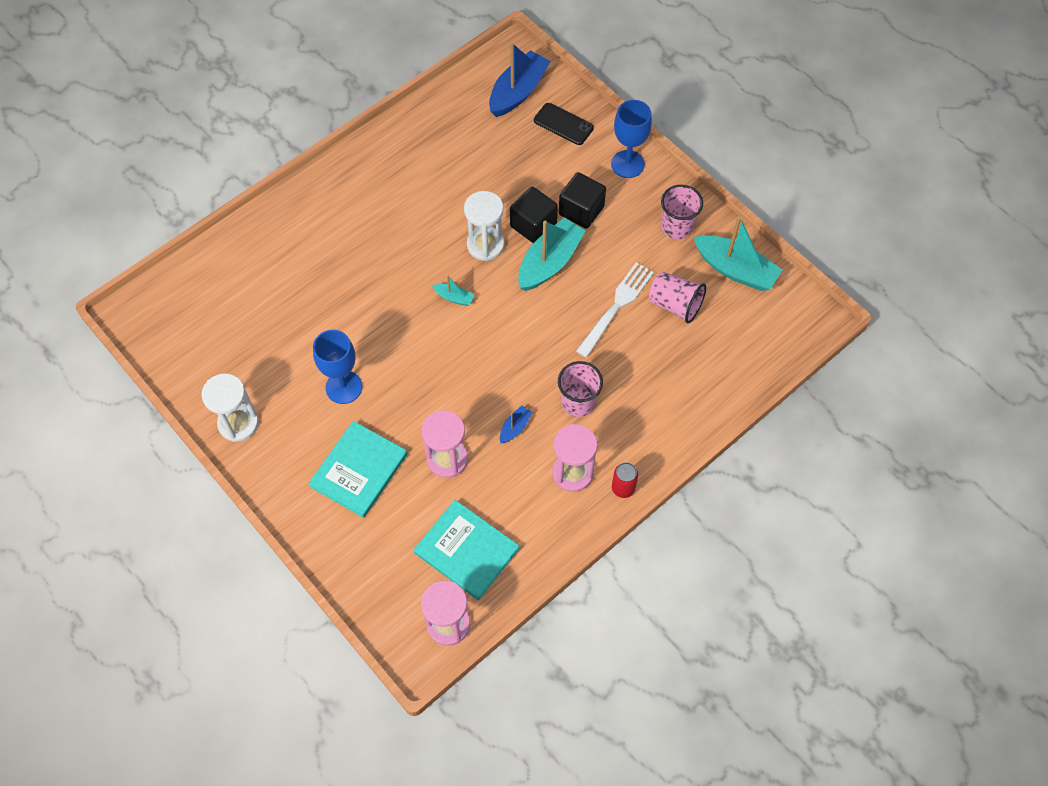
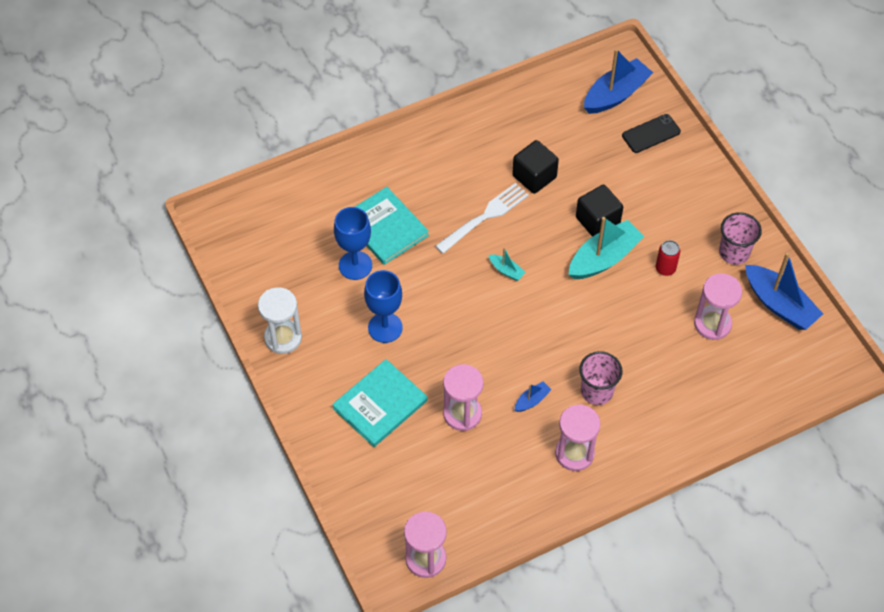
camera: 15 degrees right, 5 degrees down
turquoise book [414,500,519,600] -> turquoise book moved to [355,187,429,265]
white hourglass [464,191,504,261] -> none
black phone [534,103,594,145] -> black phone turned 75 degrees counterclockwise [622,114,681,153]
black cube [559,172,606,229] -> black cube moved to [512,140,559,194]
white fork [576,262,654,358] -> white fork moved to [435,183,529,254]
blue goblet [611,100,652,178] -> blue goblet moved to [334,207,372,280]
red can [612,462,638,498] -> red can moved to [656,240,680,276]
pink cup [649,272,706,323] -> pink hourglass [694,273,742,340]
turquoise boat [693,216,782,291] -> blue boat [745,253,823,330]

